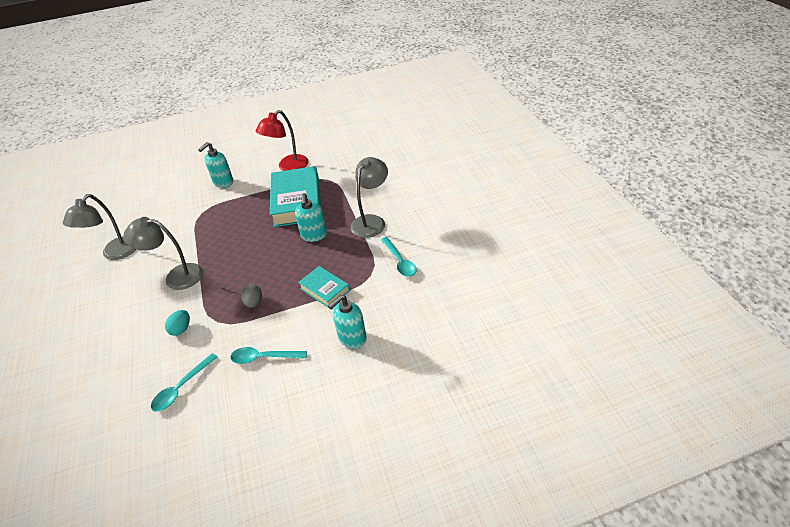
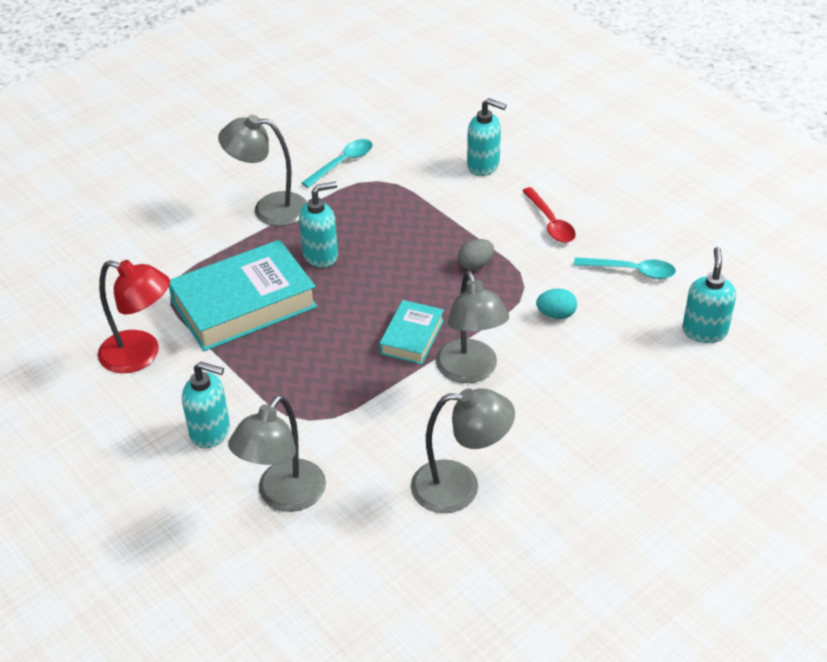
camera: 115 degrees left, 0 degrees up
turquoise spoon [230,347,307,364] -> red spoon [522,187,576,243]
turquoise book [298,266,350,308] -> turquoise book moved to [379,300,444,364]
none -> grey lamp [228,395,326,512]
none -> turquoise soap dispenser [682,247,736,343]

